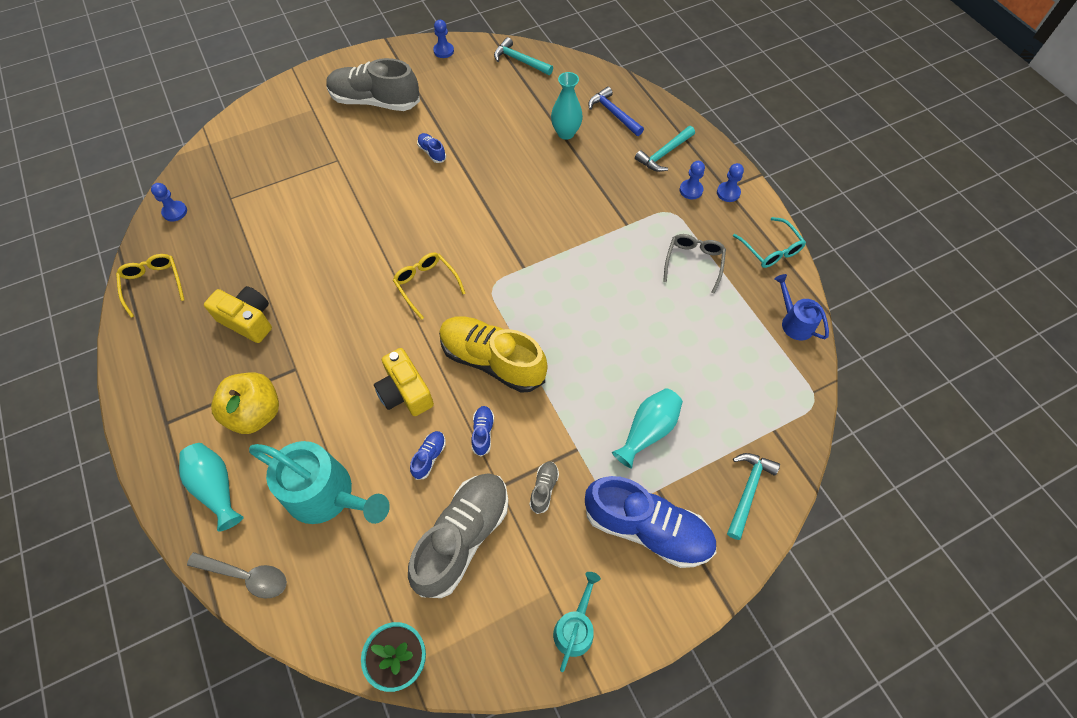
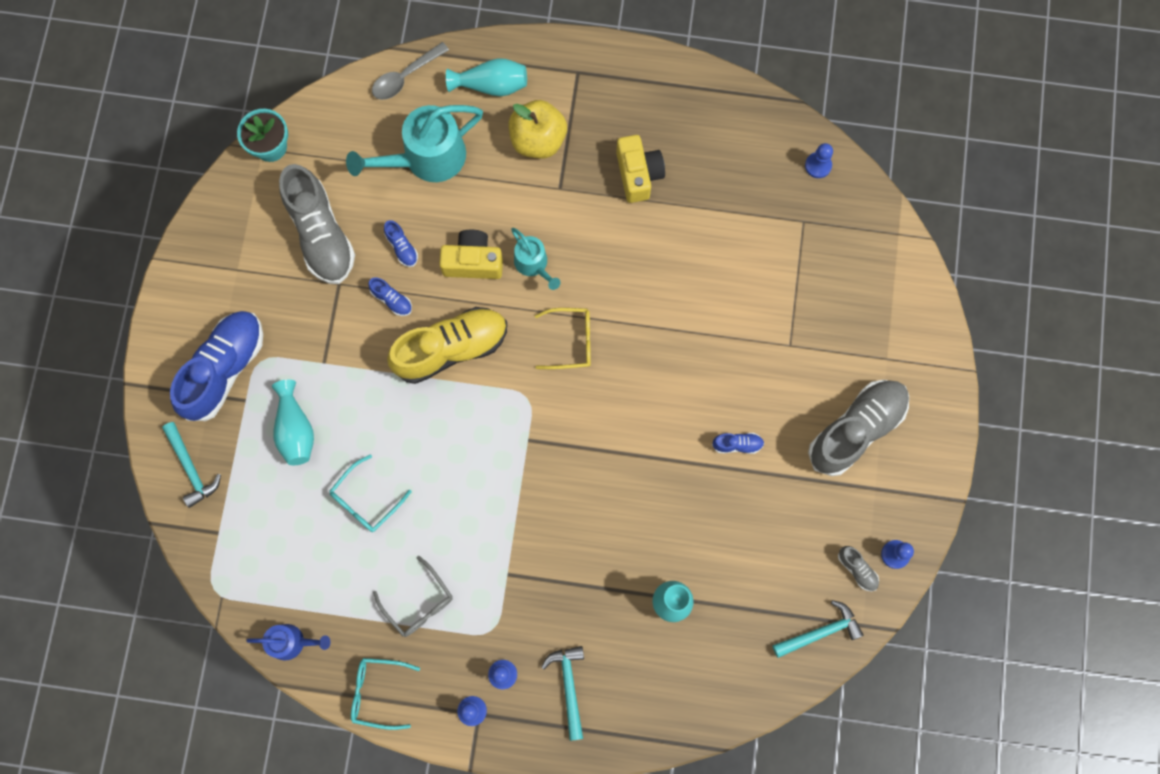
camera: 125 degrees right, 15 degrees up
yellow glasses [116,254,184,318] -> none
yellow camera [204,286,272,343] -> yellow camera turned 75 degrees counterclockwise [616,135,665,203]
grey shoe [529,462,559,514] -> grey shoe moved to [838,546,879,592]
turquoise watering can [553,572,601,672] -> turquoise watering can moved to [511,228,561,290]
blue shoe [585,476,716,568] -> blue shoe turned 150 degrees clockwise [170,311,263,421]
blue hammer [588,87,644,136] -> none
none -> turquoise glasses [329,454,411,532]

